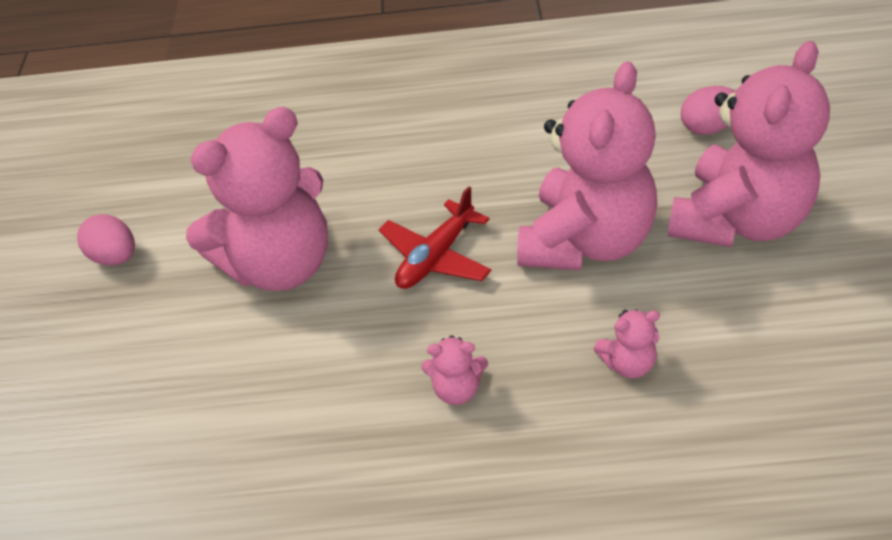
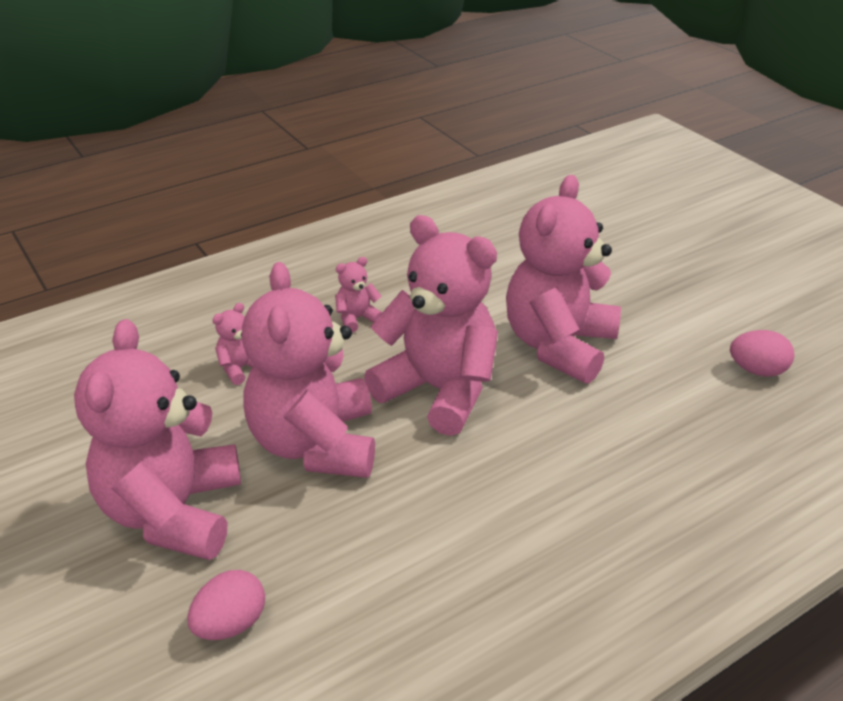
camera: 145 degrees right, 10 degrees down
pink egg [77,214,135,266] -> pink egg moved to [730,330,794,376]
red plane [379,186,491,289] -> pink teddy bear [364,215,498,436]

